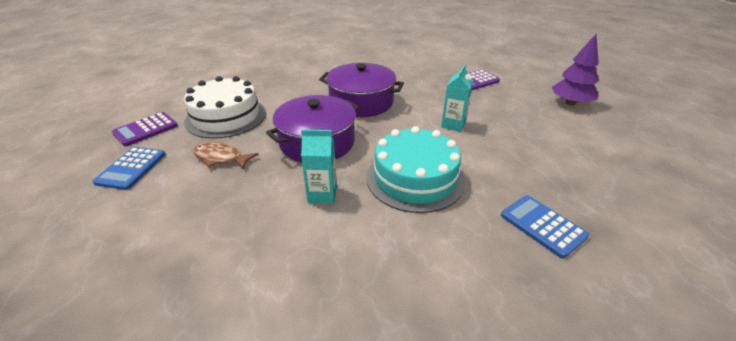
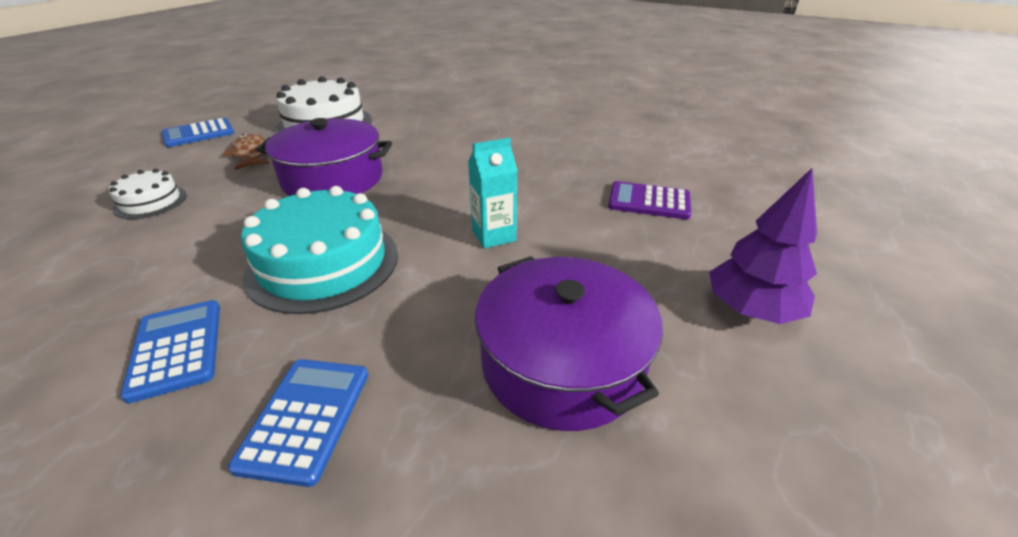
camera: 45 degrees right, 0 degrees up
purple calculator [112,112,178,146] -> none
turquoise carton [301,129,337,204] -> none
purple pot [319,63,404,117] -> purple pot moved to [475,256,663,431]
none -> white cake [109,169,187,219]
none -> blue calculator [120,300,220,404]

